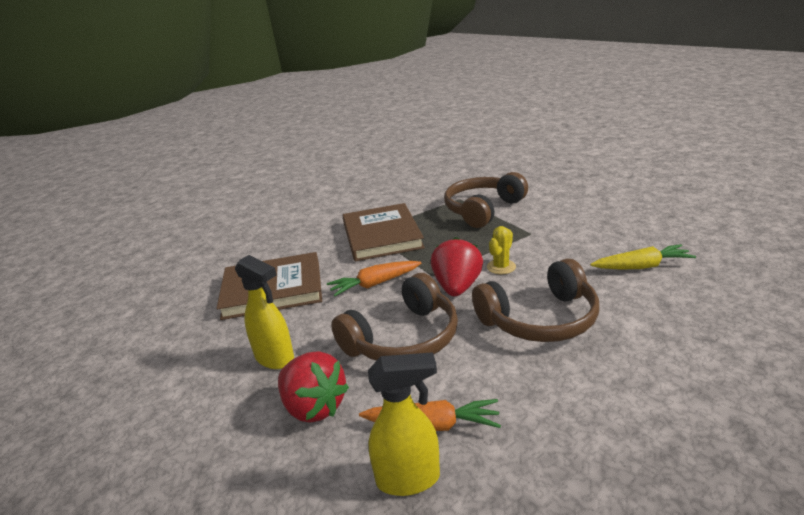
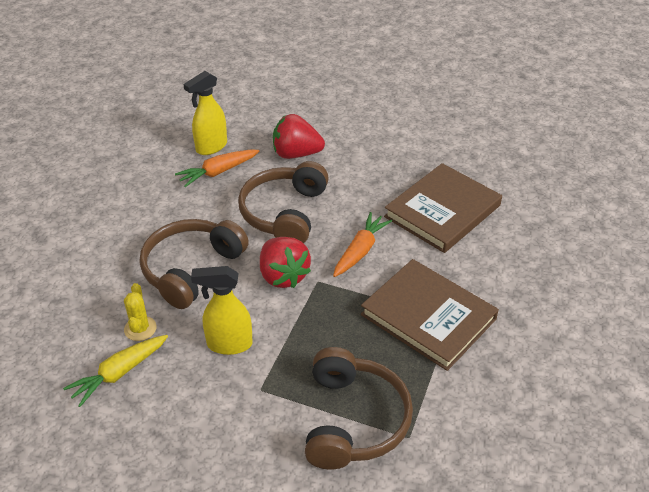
camera: 140 degrees right, 15 degrees up
yellow spray bottle [235,255,294,369] -> yellow spray bottle moved to [191,266,253,355]
yellow cactus [487,226,516,274] -> yellow cactus moved to [124,283,157,341]

